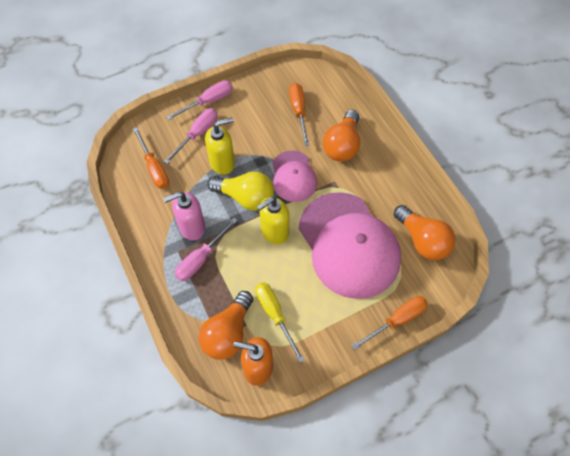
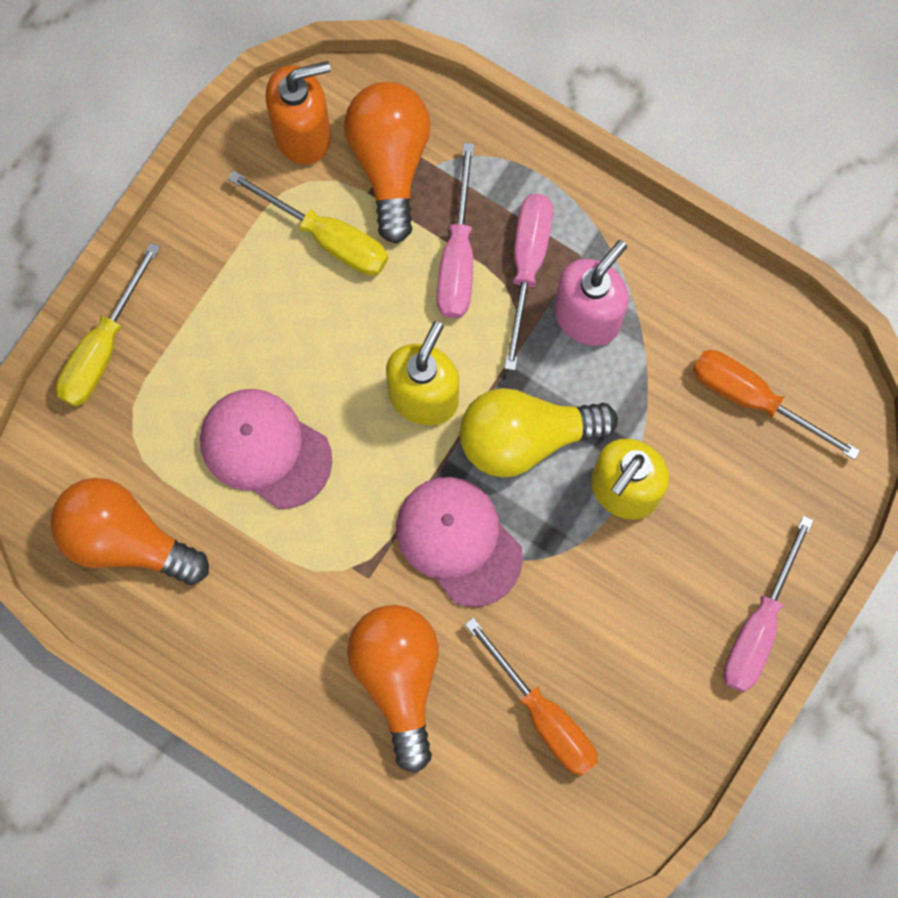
camera: 150 degrees right, 15 degrees up
pink screwdriver [164,108,218,164] -> pink screwdriver moved to [437,143,474,318]
pink cap [299,192,401,299] -> pink cap [200,389,332,509], size x0.53
orange screwdriver [351,296,428,350] -> yellow screwdriver [56,242,160,407]

